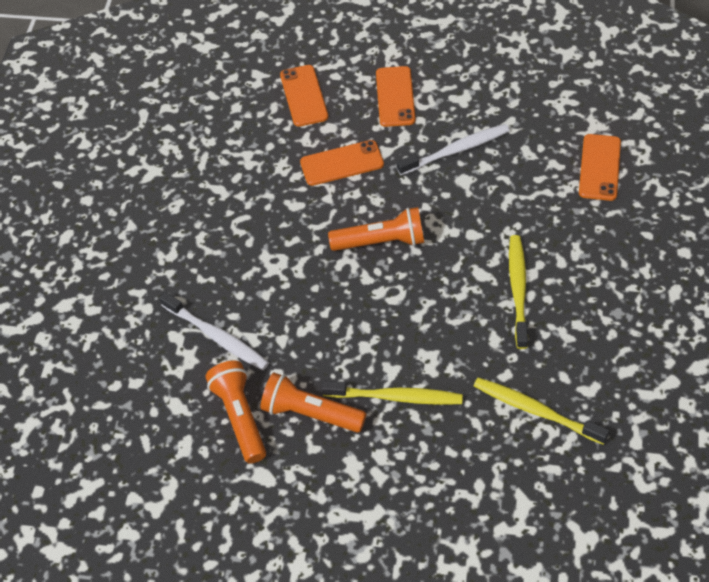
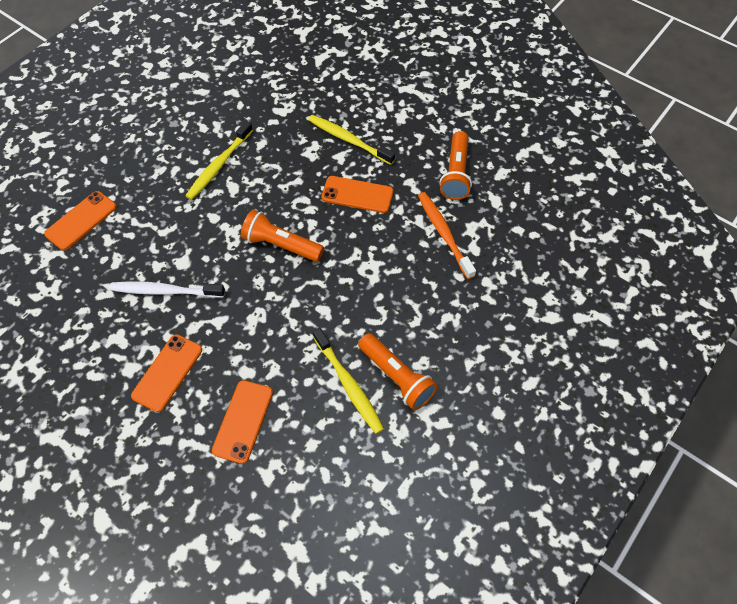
camera: 155 degrees left, 5 degrees up
white toothbrush [159,292,269,370] -> orange toothbrush [418,192,476,279]
orange flashlight [260,372,366,433] -> orange flashlight moved to [358,333,438,410]
orange phone [300,140,384,186] -> orange phone moved to [321,176,394,213]
yellow toothbrush [474,378,609,445] -> yellow toothbrush moved to [313,328,384,434]

